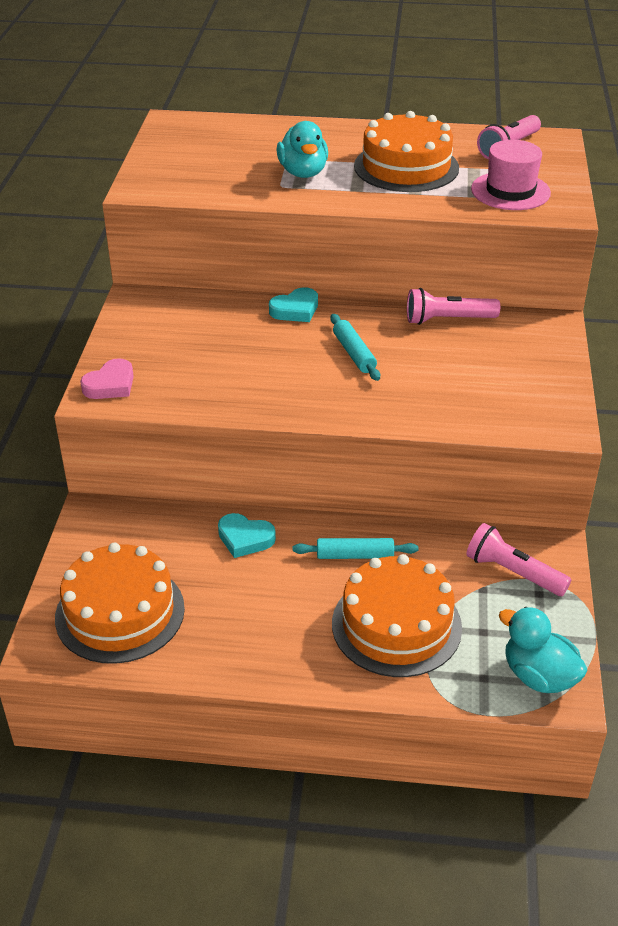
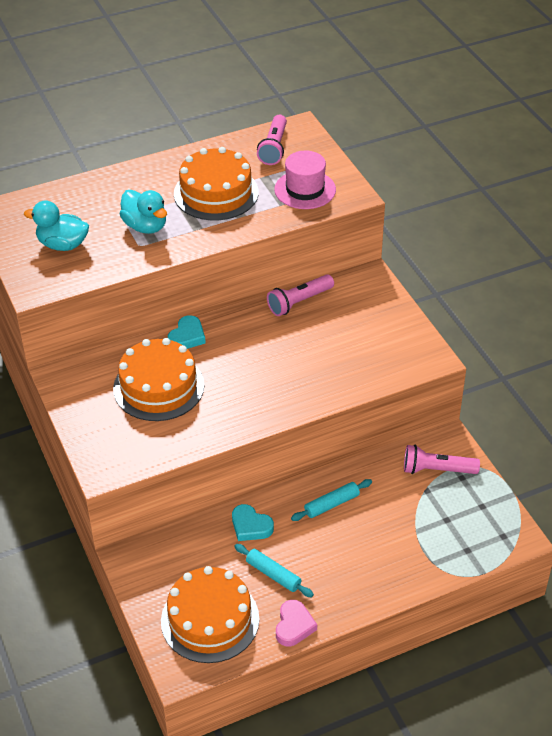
camera: 30 degrees left, 5 degrees up
pink heart [80,358,134,399] -> pink heart moved to [276,600,317,646]
turquoise heart [218,513,276,558] -> turquoise heart turned 45 degrees clockwise [232,504,274,541]
turquoise rolling pin [330,314,380,381] -> turquoise rolling pin moved to [234,544,314,597]
orange cake [332,554,462,677] -> orange cake moved to [113,338,204,421]
turquoise duck [499,607,588,693] -> turquoise duck moved to [24,201,89,251]

